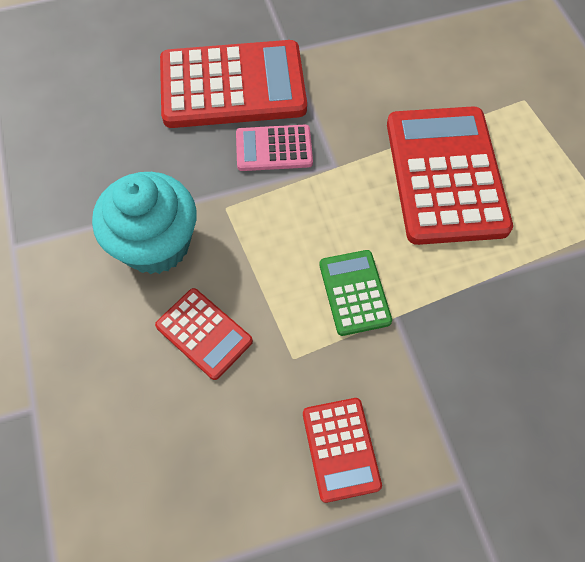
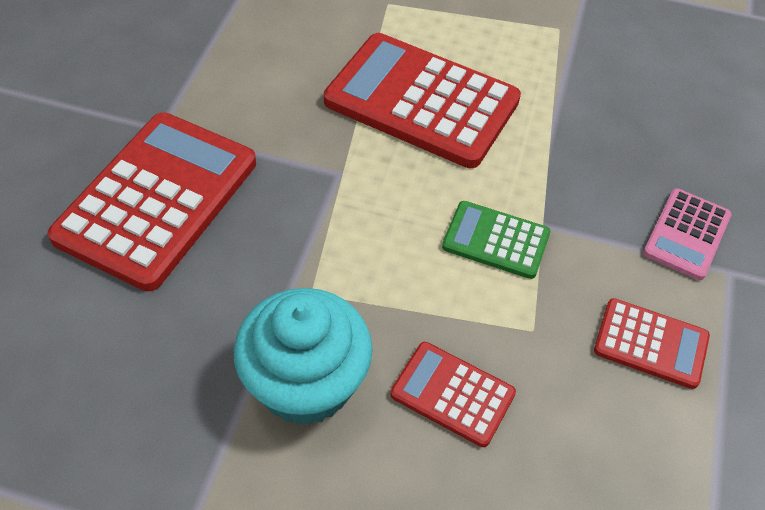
camera: 60 degrees left, 10 degrees down
red calculator [155,288,253,380] -> red calculator turned 135 degrees counterclockwise [391,342,516,447]
pink calculator [236,125,313,171] -> pink calculator moved to [643,188,732,280]

